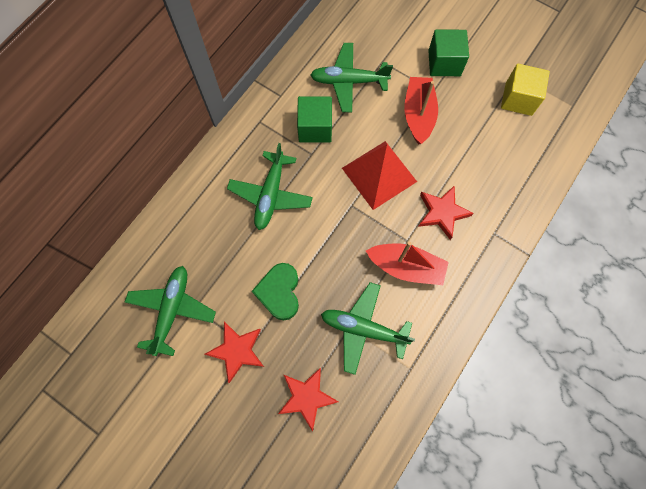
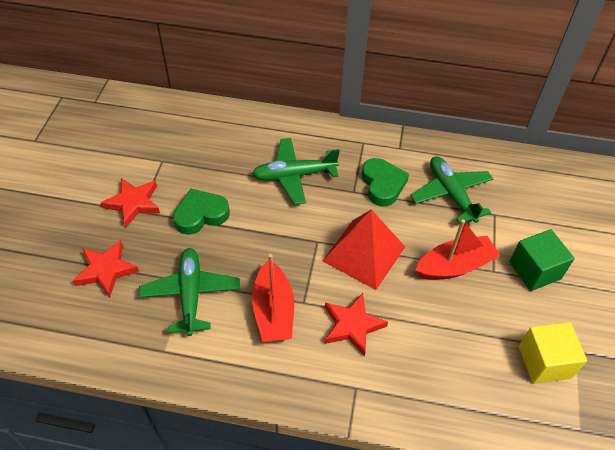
camera: 65 degrees right, 20 degrees down
green plane [125,266,216,356] -> none
green cube [297,96,332,142] -> green heart [362,158,409,207]

